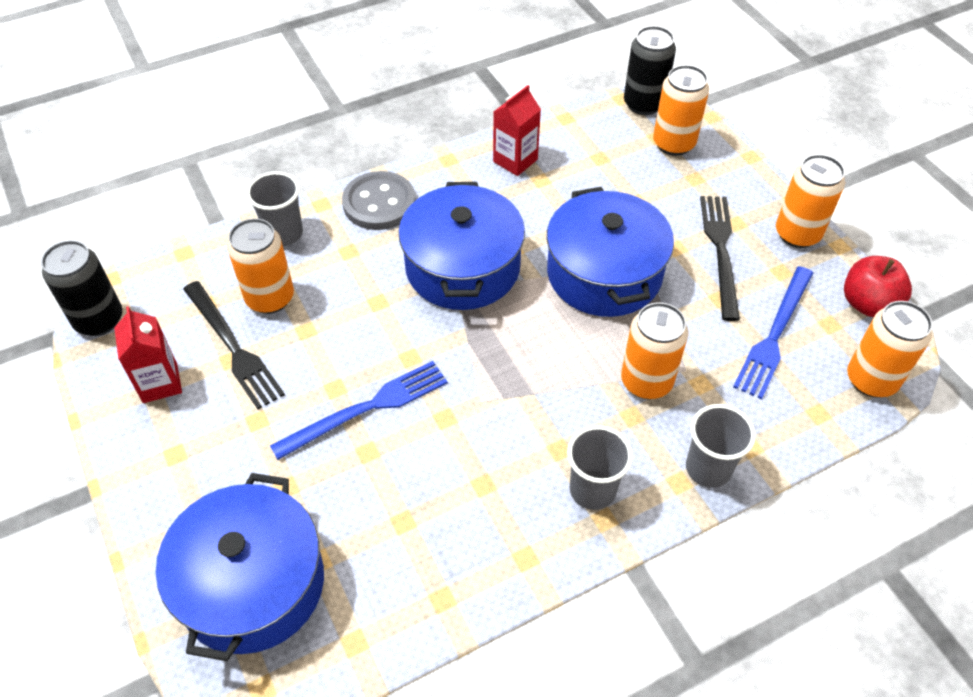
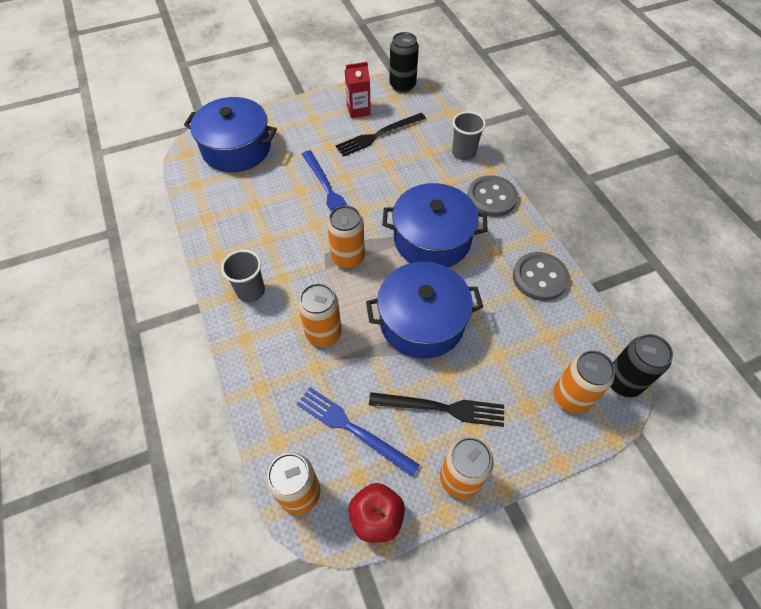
camera: 95 degrees right, 5 degrees up
orange can [227,218,294,314] -> orange can moved to [327,205,365,269]
red carton [493,85,541,176] -> grey button [513,252,570,301]
grey cup [686,404,756,488] -> none

